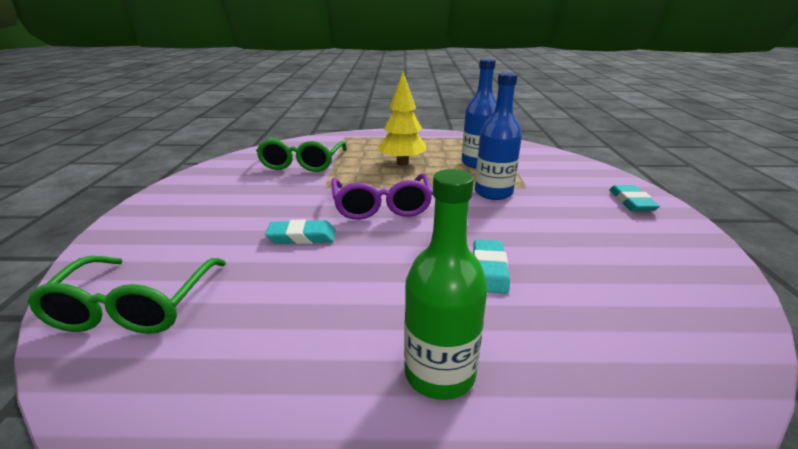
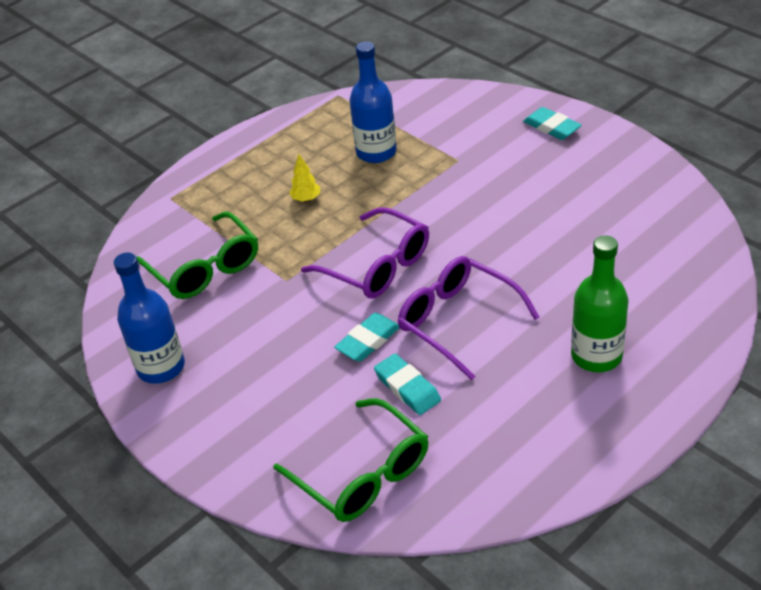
camera: 40 degrees left, 15 degrees up
yellow tree [378,72,426,166] -> yellow tree [289,154,320,202], size x0.50
turquoise eraser [473,239,510,294] -> turquoise eraser moved to [374,354,441,415]
blue bottle [475,72,522,200] -> blue bottle moved to [114,252,185,384]
none -> purple glasses [398,256,540,380]

